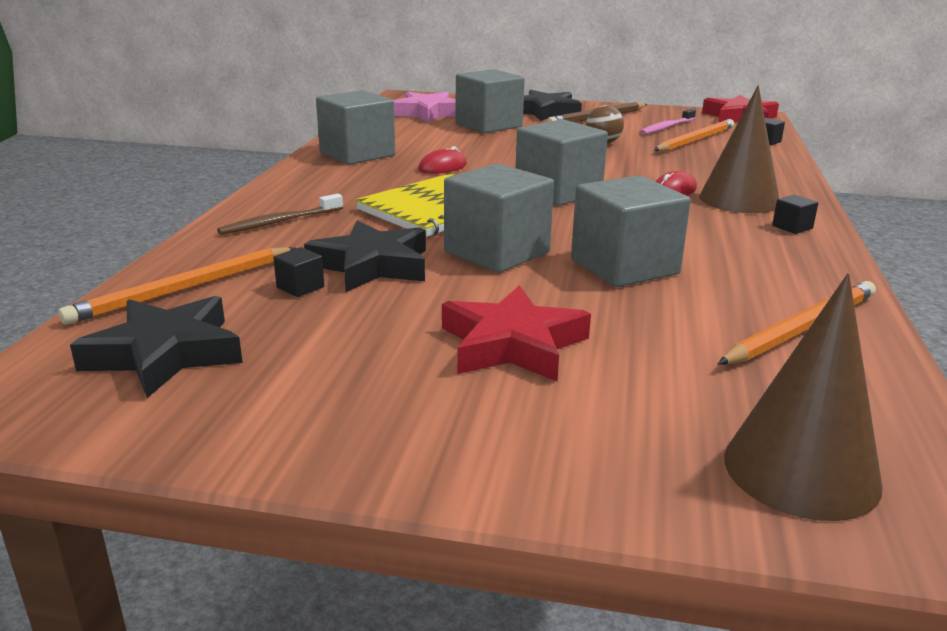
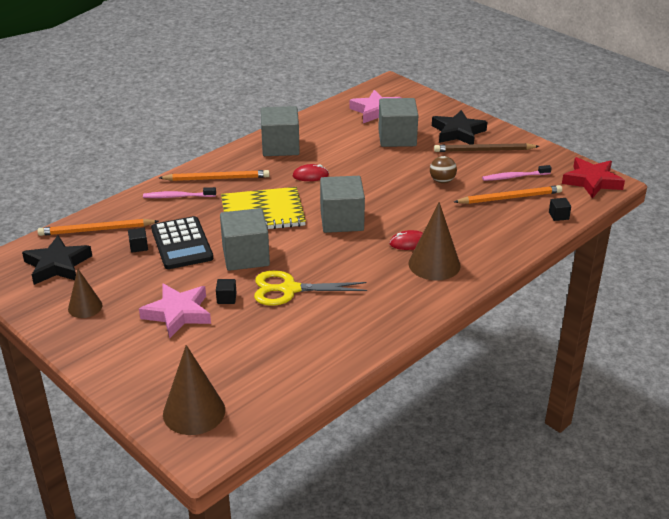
camera: 35 degrees right, 10 degrees up
brown toothbrush [217,194,343,235] -> pink toothbrush [143,187,216,198]
black star [304,220,426,292] -> black calculator [151,216,213,269]
red star [442,285,591,381] -> pink star [139,283,211,339]
grey cube [571,175,691,287] -> yellow scissors [254,270,367,306]
orange pencil [718,281,876,365] -> orange pencil moved to [159,170,270,181]
black cube [772,194,818,234] -> black cube moved to [216,279,237,304]
none -> brown cone [68,269,102,318]

